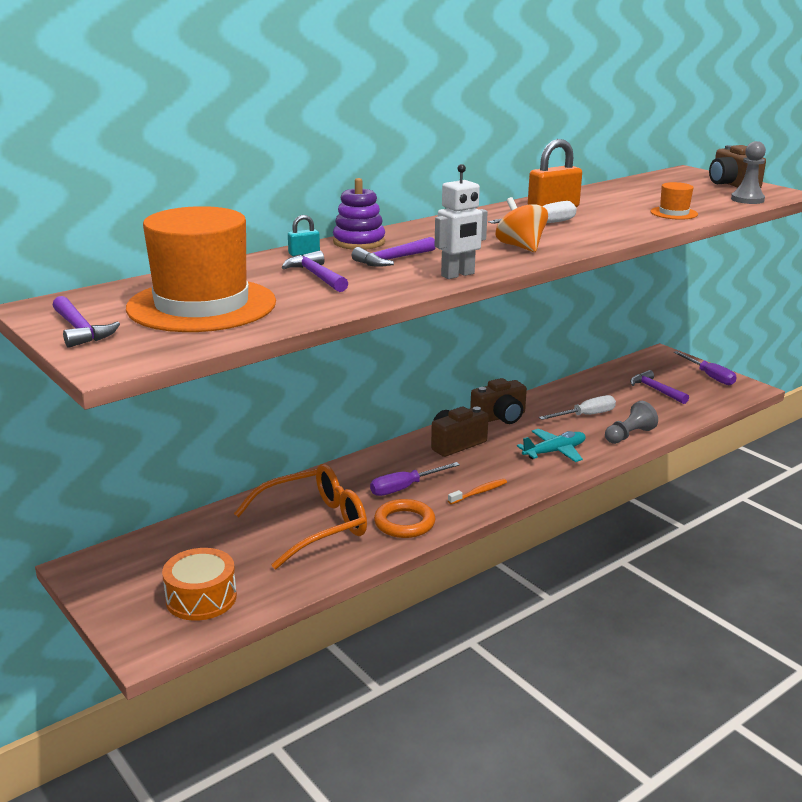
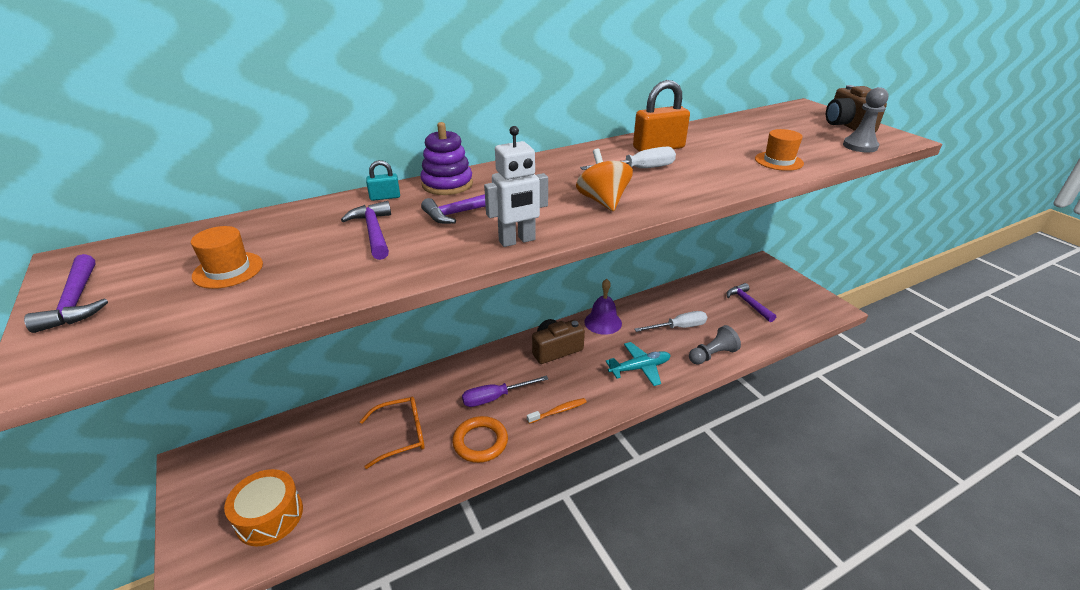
camera: 10 degrees right, 10 degrees up
orange hat [126,206,276,332] -> orange hat [191,226,263,289], size x0.42
orange glasses [234,464,367,569] -> orange glasses [360,397,425,469], size x0.66
brown camera [470,378,527,424] -> purple bell [584,279,622,335]
purple screwdriver [673,351,737,385] -> none

